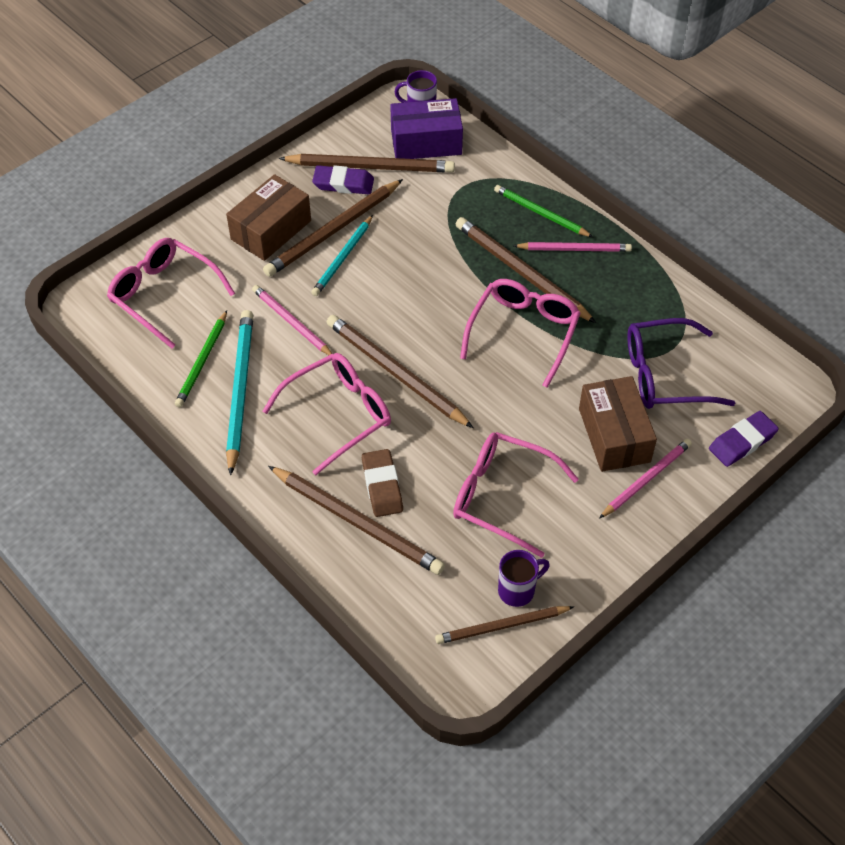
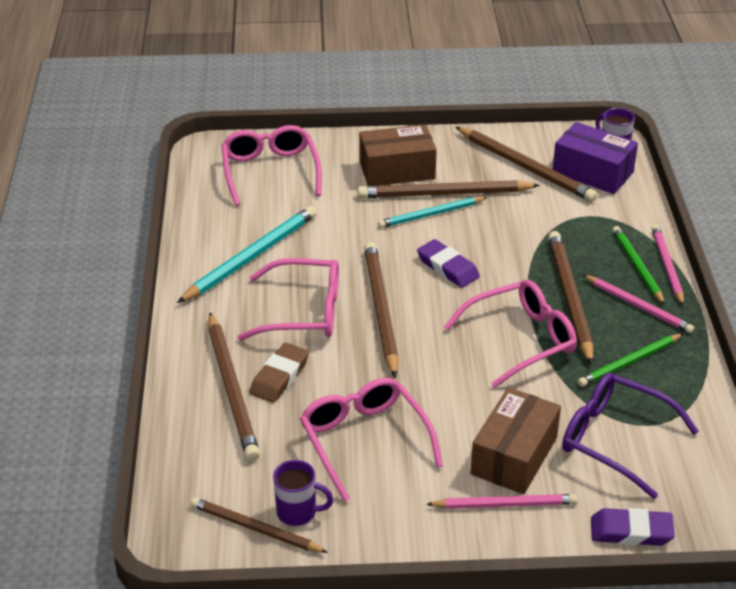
camera: 40 degrees right, 15 degrees down
green pencil [175,310,227,407] -> green pencil moved to [578,334,683,387]
pink pencil [252,285,332,355] -> pink pencil moved to [652,225,684,306]
purple eraser [312,165,374,195] -> purple eraser moved to [417,239,480,288]

